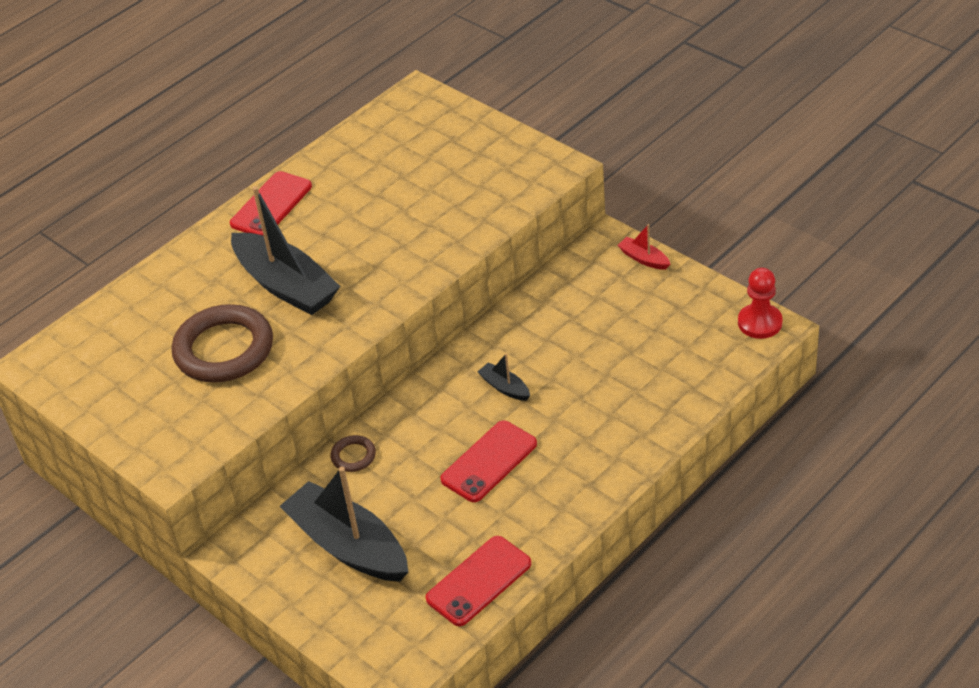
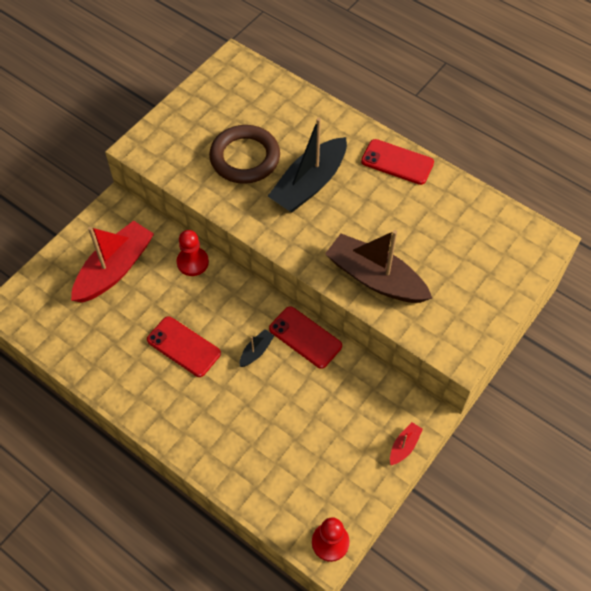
camera: 80 degrees right, 15 degrees up
black boat [280,467,408,582] -> red boat [71,221,154,303]
brown ring [331,435,376,472] -> red pawn [177,230,209,276]
red phone [426,536,531,626] -> red phone moved to [269,306,342,369]
none -> brown boat [325,230,432,303]

